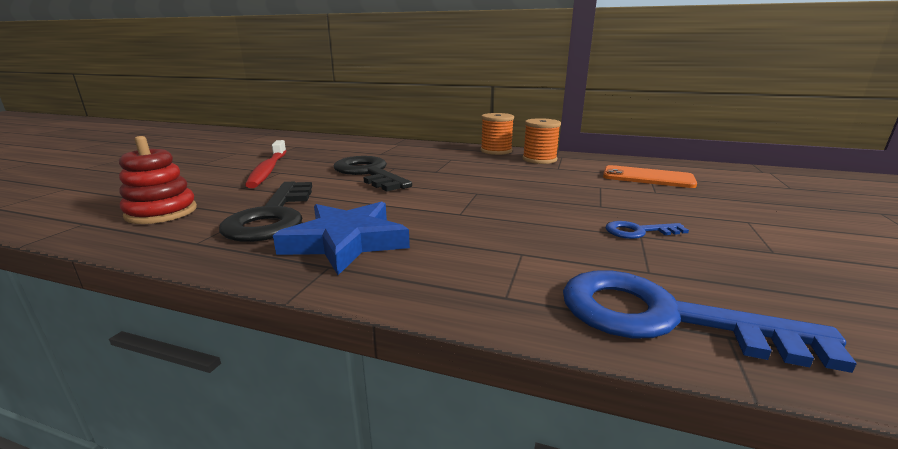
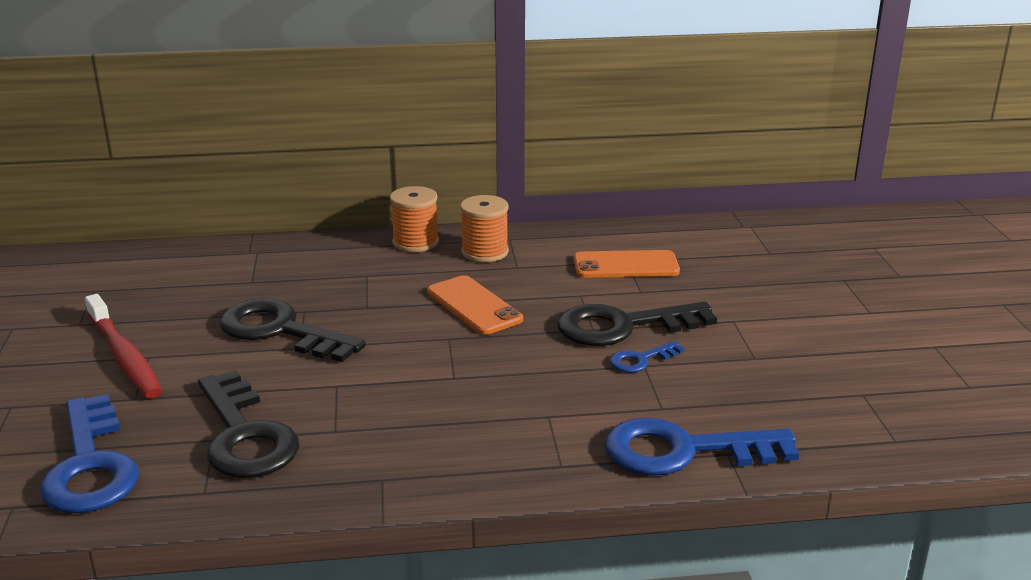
camera: 25 degrees left, 5 degrees up
red stacking toy [119,136,197,224] -> blue key [39,394,139,513]
blue star [273,202,410,275] -> none
none -> orange phone [427,275,523,335]
none -> black key [557,302,717,346]

